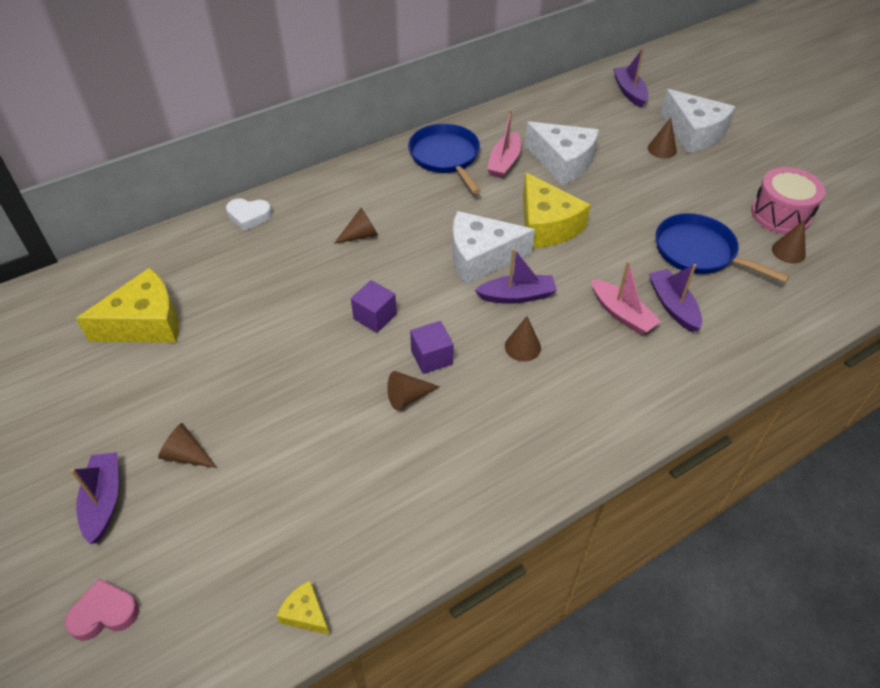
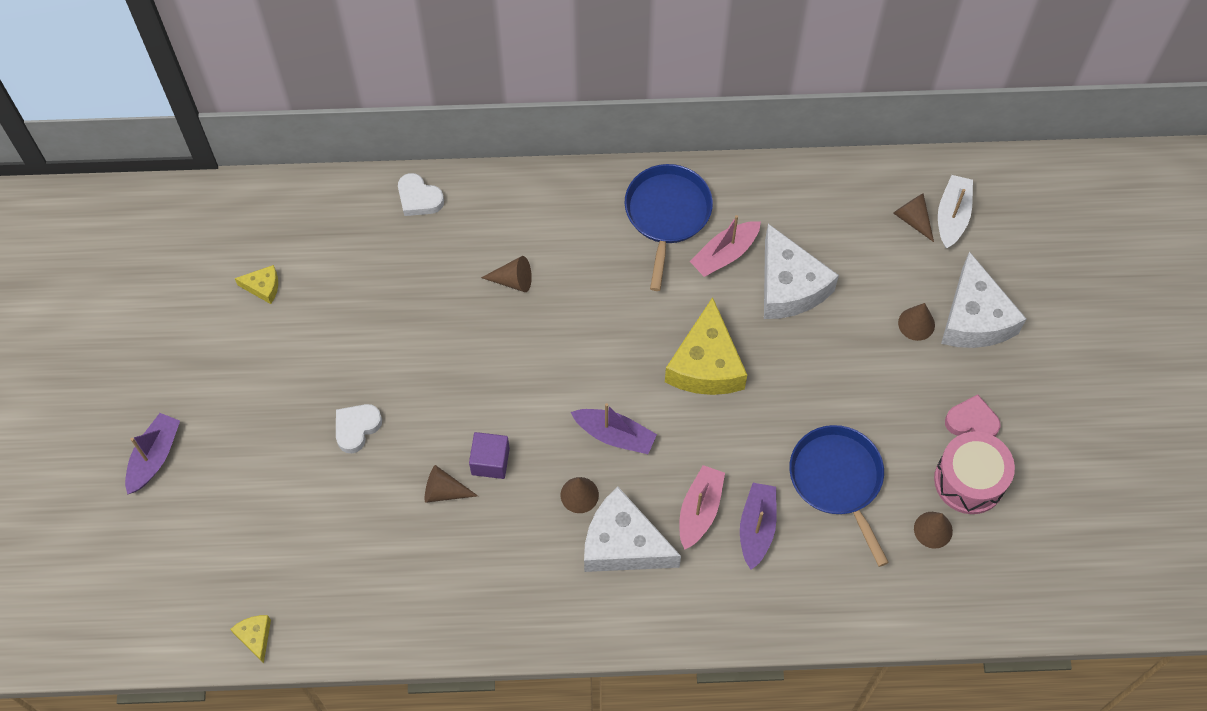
camera: 30 degrees right, 15 degrees up
pink heart [65,579,139,641] -> pink heart moved to [945,394,1001,436]
yellow cheese [76,268,179,343] -> yellow cheese [235,265,278,304], size x0.46
brown cone [158,423,217,468] -> brown cone moved to [893,193,934,242]
purple cube [351,280,397,333] -> none
white cheese [452,211,535,284] -> white cheese moved to [584,487,681,572]
pink boat [592,261,661,335] -> pink boat turned 150 degrees counterclockwise [680,465,725,550]
purple boat [613,48,648,108] -> white boat [938,175,973,248]
none -> white heart [336,404,382,453]

